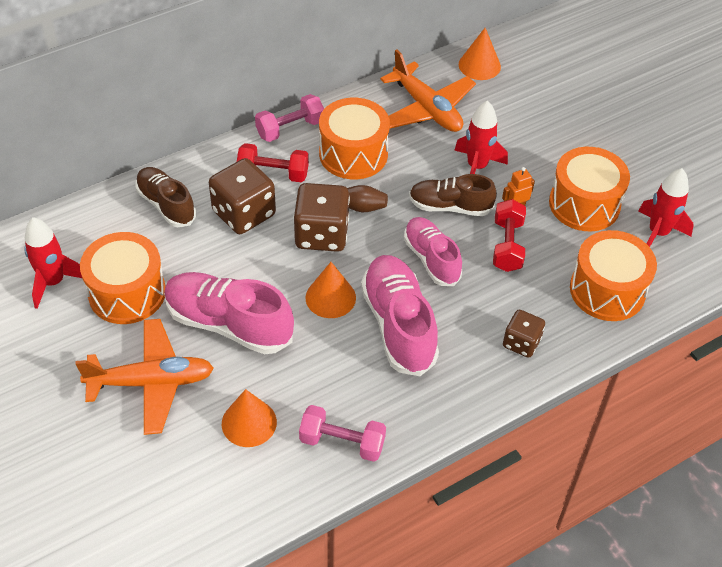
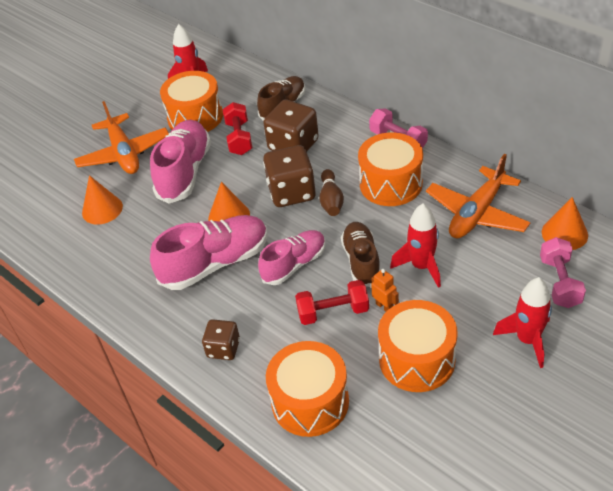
camera: 80 degrees right, 5 degrees down
red dumbbell [237,143,309,182] -> red dumbbell moved to [223,102,252,155]
pink dumbbell [299,405,386,462] -> pink dumbbell moved to [540,237,586,308]
red rocket [639,168,694,247] -> red rocket moved to [493,277,552,368]

